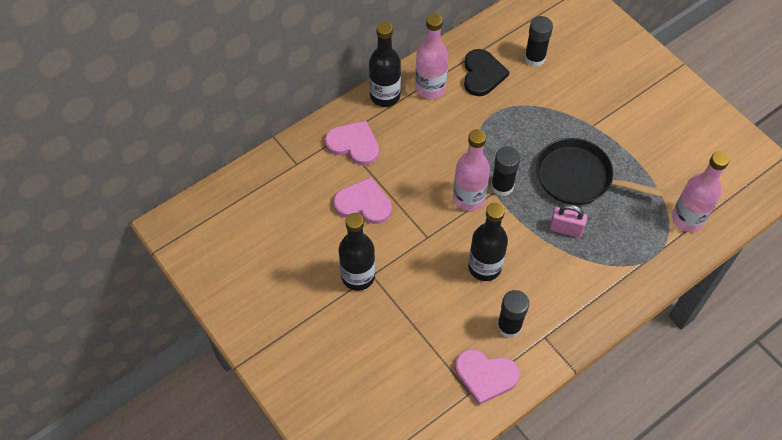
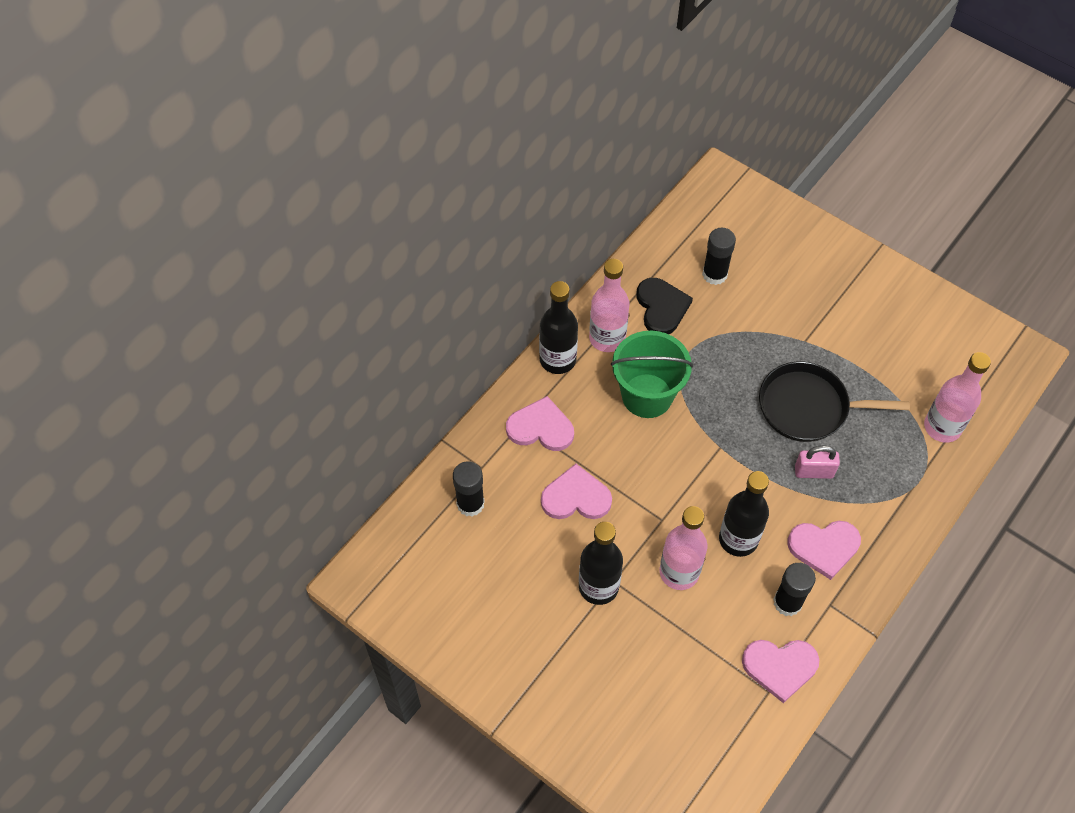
camera: 15 degrees left, 0 degrees up
pink bottle [453,129,490,211] -> pink bottle moved to [660,506,707,590]
black glue stick [491,147,520,196] -> black glue stick moved to [453,461,485,517]
none -> green bucket [611,331,693,418]
none -> pink heart [788,521,861,580]

